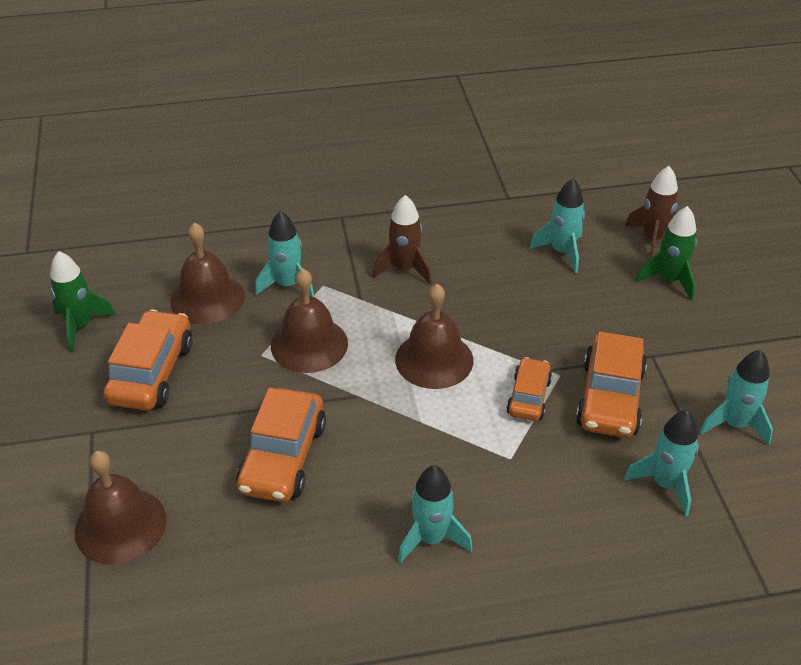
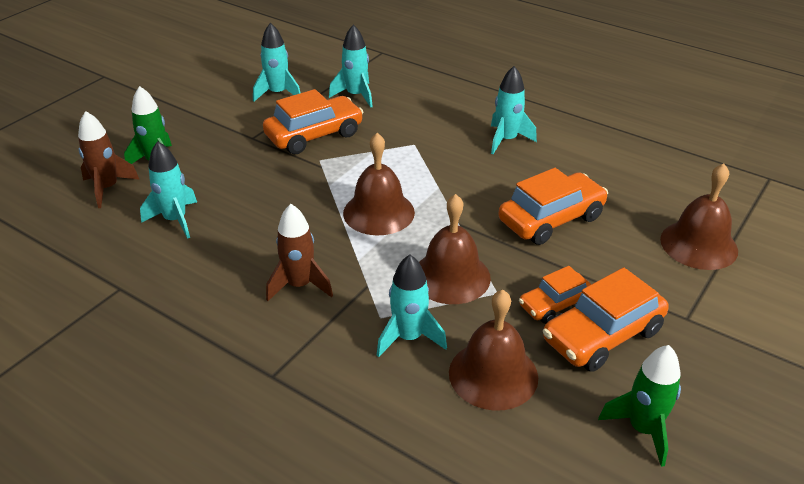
camera: 135 degrees left, 5 degrees down
orange car [506,357,552,421] -> orange car moved to [519,266,591,324]

